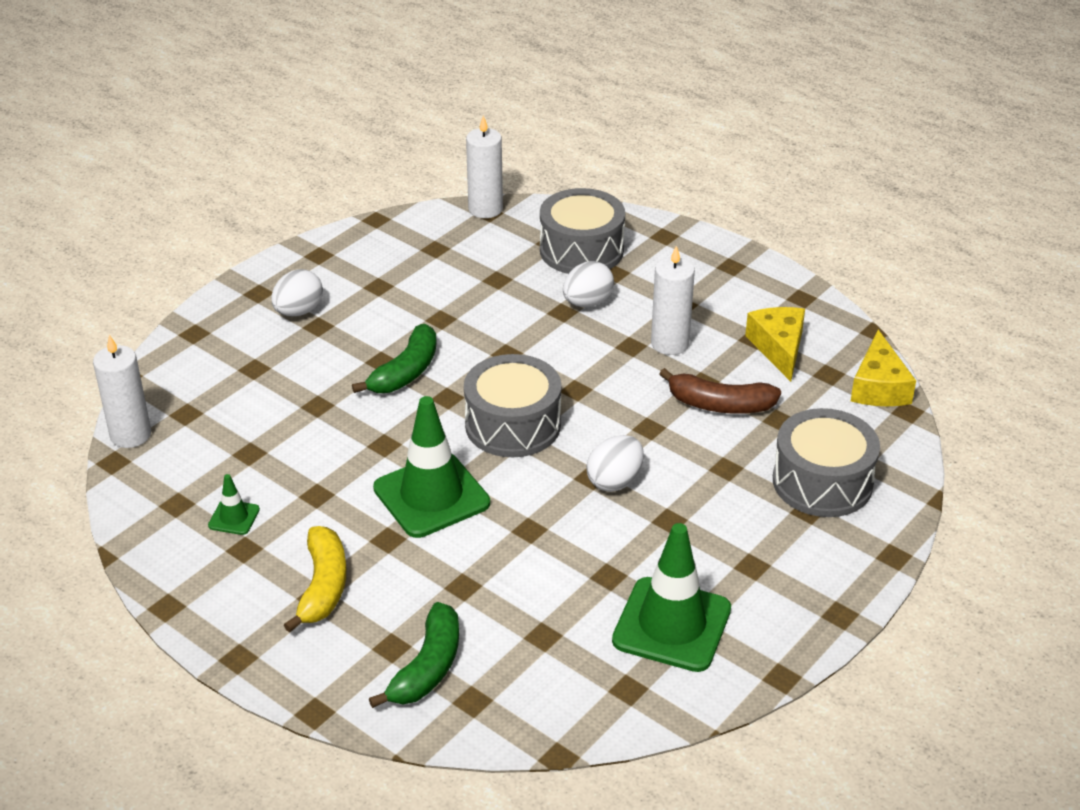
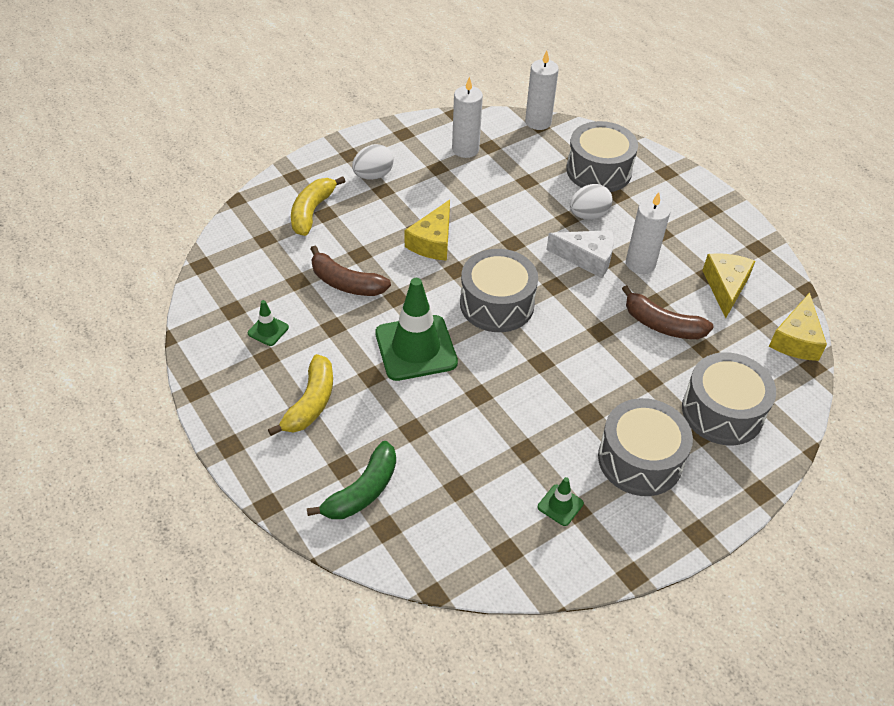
camera: 15 degrees right, 10 degrees up
white candle [93,335,151,448] -> white candle moved to [452,77,483,158]
green banana [352,324,437,393] -> yellow cheese [404,200,450,261]
white egg [586,435,644,492] -> none
green traffic cone [612,523,731,672] -> green traffic cone [538,477,584,526], size x0.45
none -> yellow banana [291,176,345,236]
none -> brown banana [311,246,391,296]
none -> white cheese [546,230,614,278]
none -> grey drum [598,398,693,496]

